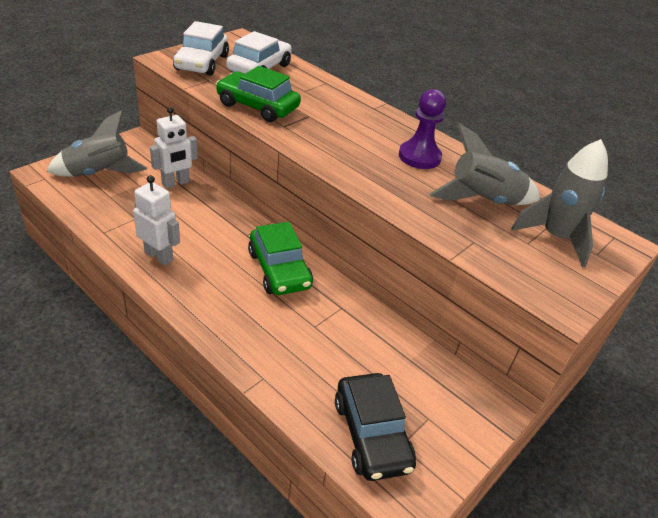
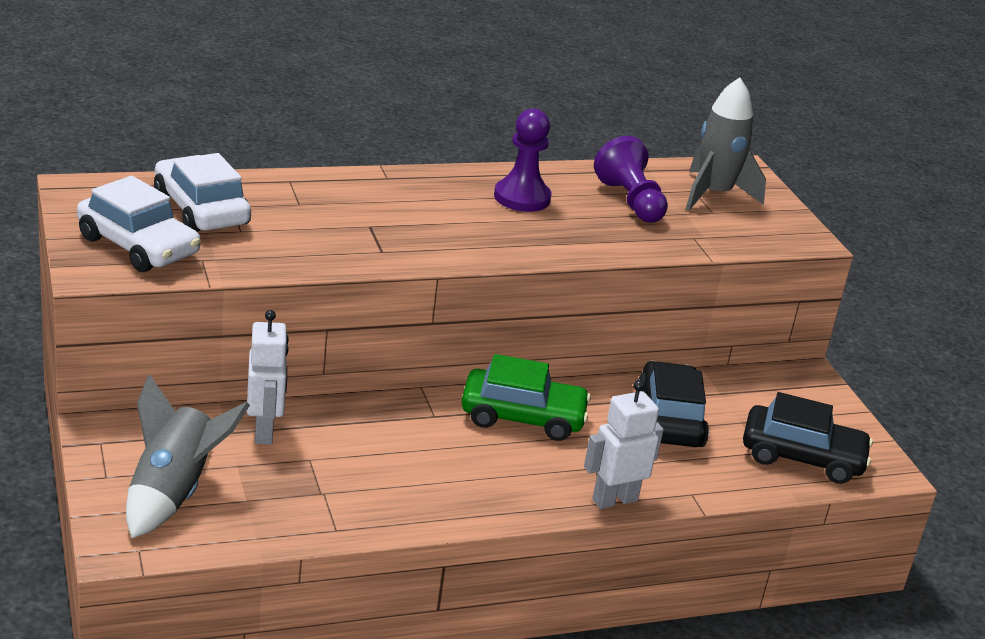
camera: 60 degrees left, 10 degrees down
white robot [133,175,180,266] -> white robot moved to [584,380,664,509]
green car [216,66,301,122] -> none
grey rocket [429,123,540,205] -> purple pawn [594,136,668,222]
none -> black car [638,361,709,447]

